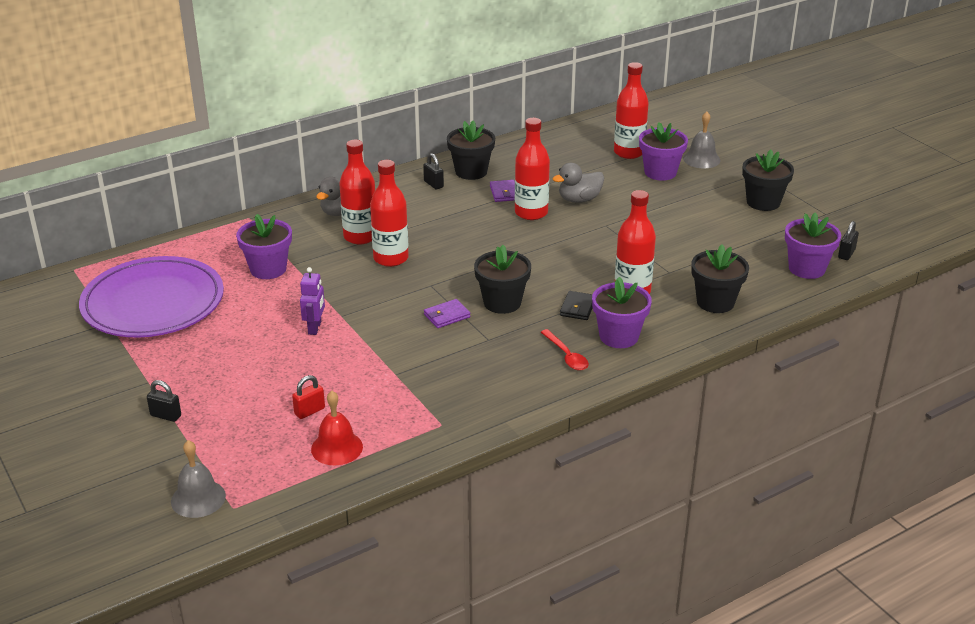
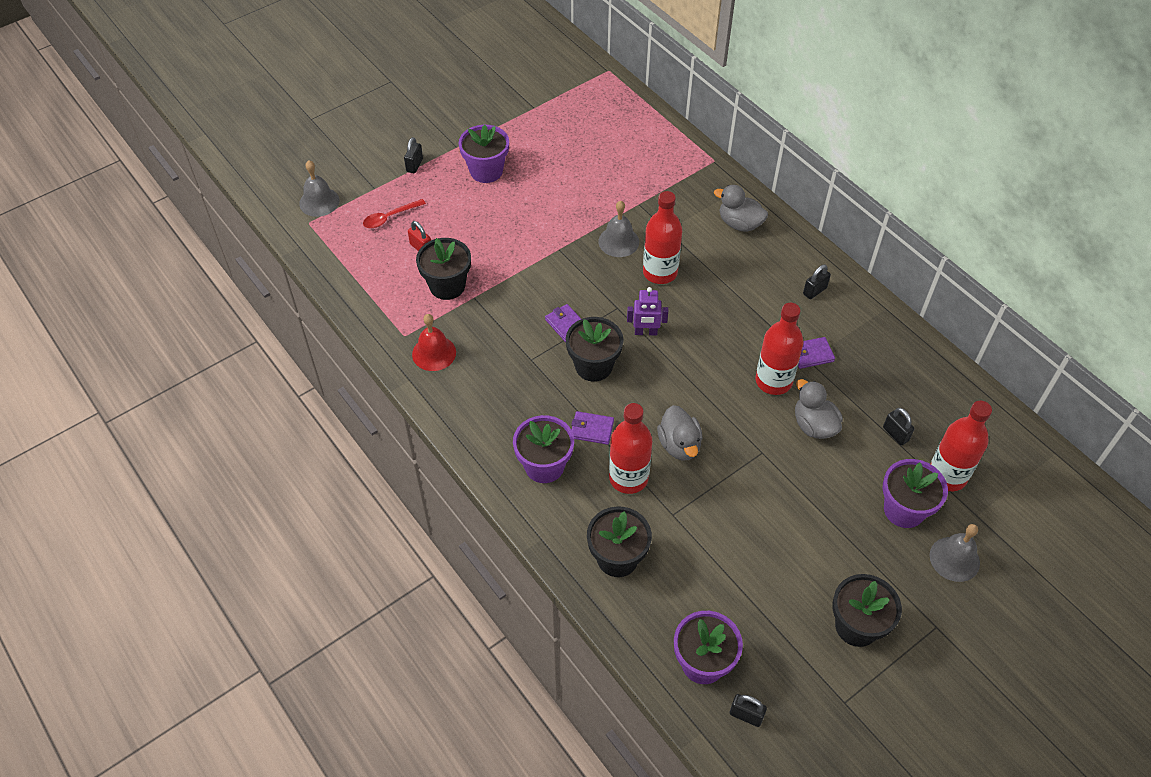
camera: 85 degrees right, 20 degrees up
purple plate [79,256,224,338] -> none
purple flower pot [236,214,292,279] -> purple flower pot moved to [459,125,509,183]
purple robot [300,267,325,335] -> purple robot moved to [627,287,668,335]
red bell [311,391,363,465] -> red bell moved to [412,314,456,371]
red bottle [339,140,375,244] -> none
black flower pot [447,120,495,180] -> black flower pot moved to [416,238,471,300]
red spoon [541,329,589,371] -> red spoon moved to [363,199,426,228]
black wallet [560,291,593,320] -> purple wallet [571,411,614,445]
none -> grey bell [598,201,639,257]
none -> grey duck [657,405,702,460]
none -> black padlock [883,408,914,446]

